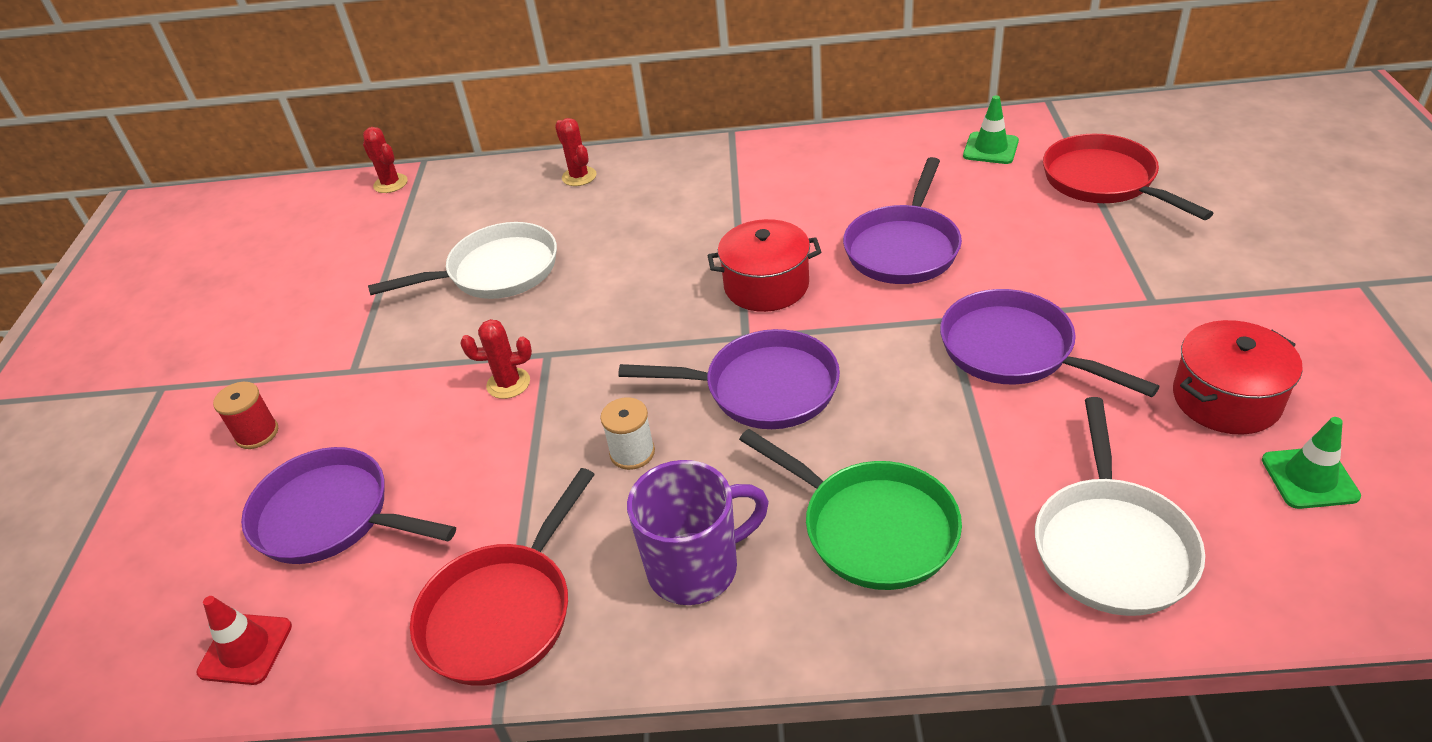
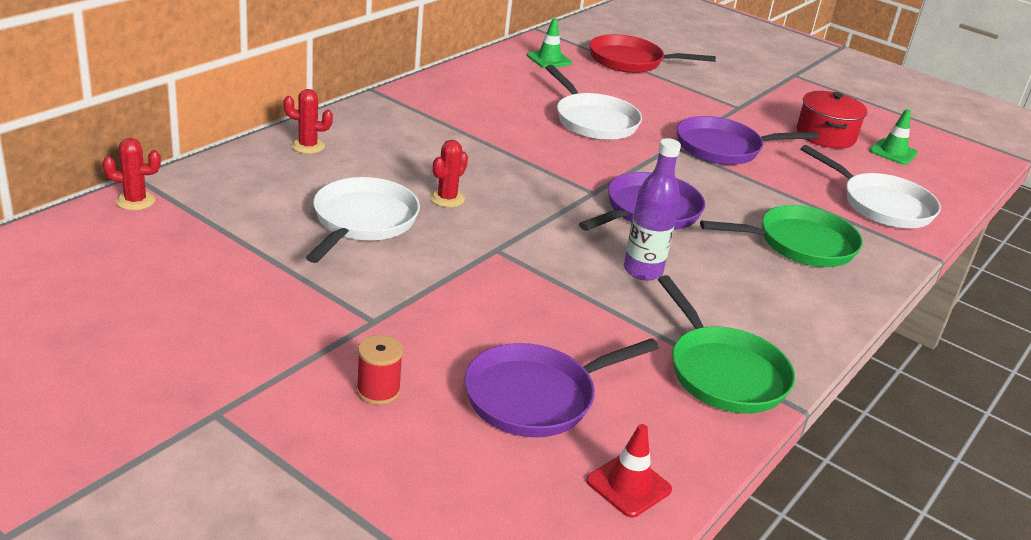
camera: 60 degrees left, 10 degrees down
red pan [410,468,595,686] -> green pan [658,275,795,414]
red cactus [461,319,532,399] -> red cactus moved to [430,140,468,207]
white spool [600,397,655,470] -> purple bottle [624,138,681,281]
purple mug [627,460,769,605] -> none
red pot [707,219,821,312] -> none
purple pan [843,157,962,284] -> white pan [545,65,642,140]

